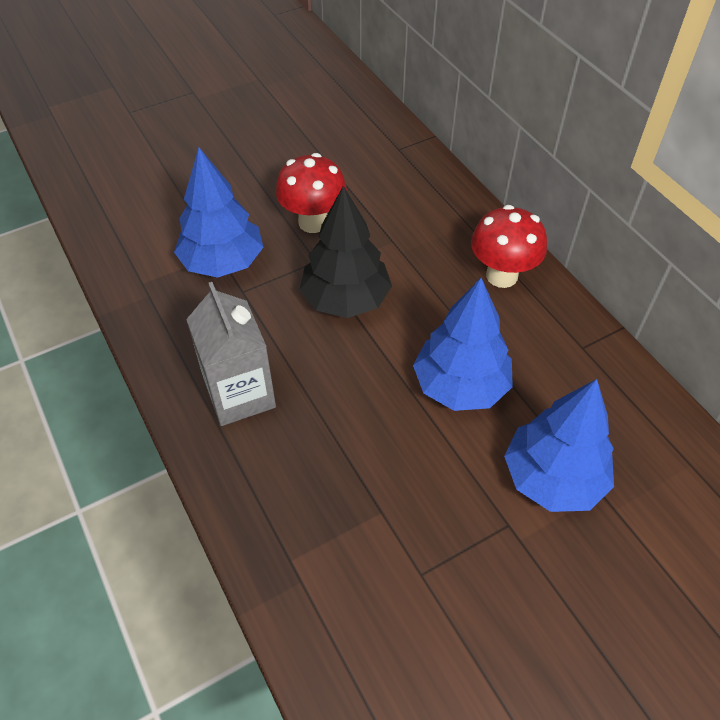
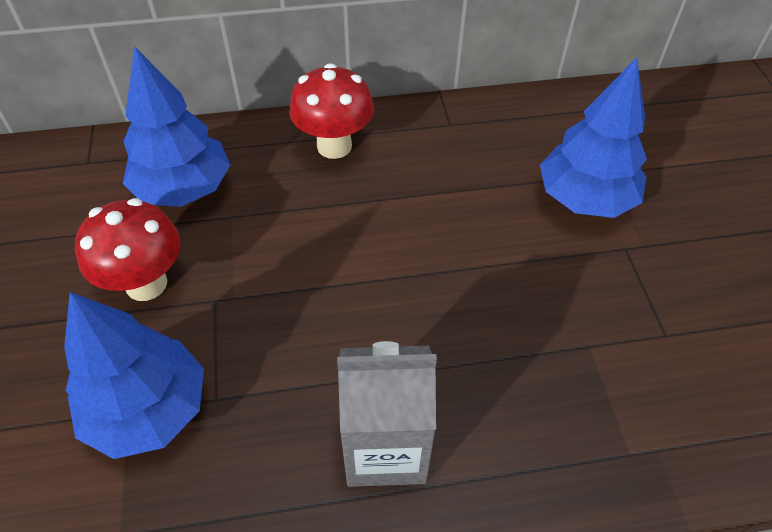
camera: 70 degrees left, 0 degrees up
black tree [299,186,392,318] -> none
blue tree [413,278,513,411] -> blue tree moved to [123,47,230,207]

